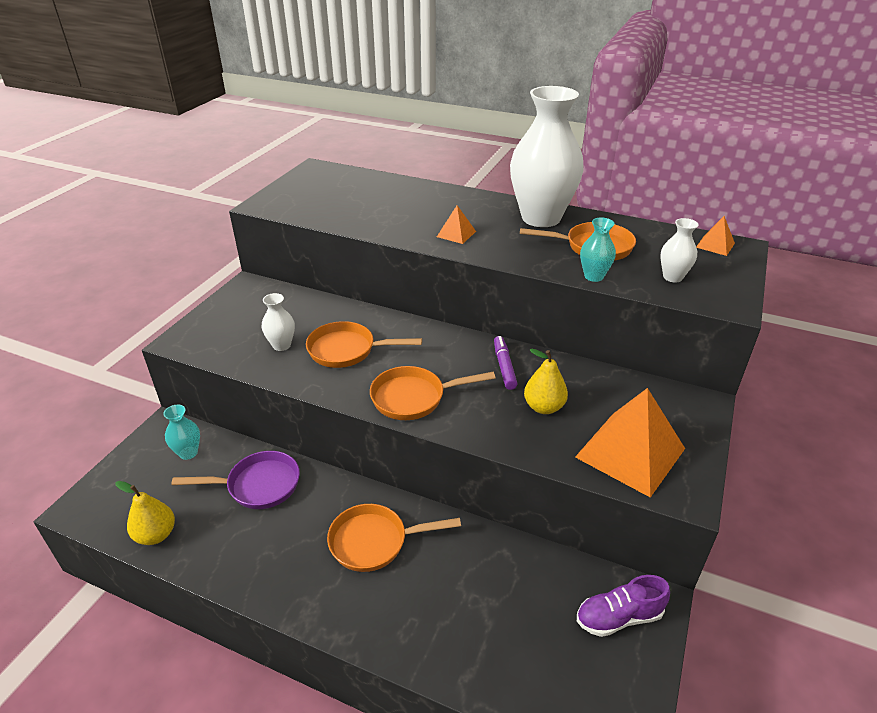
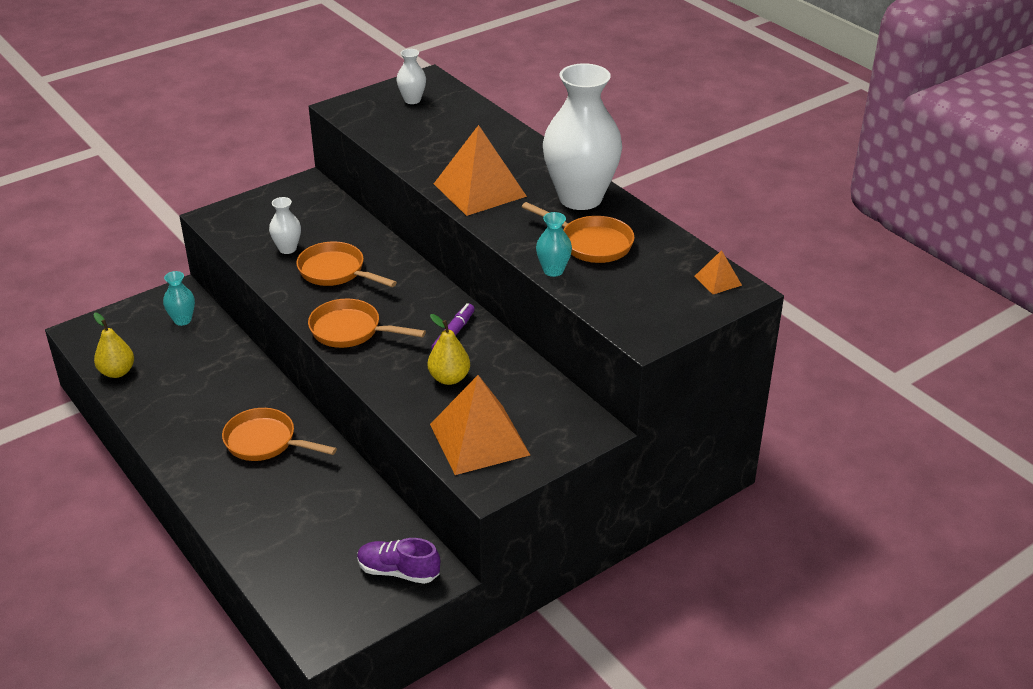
camera: 30 degrees right, 0 degrees up
purple pan [172,451,300,509] -> none
orange pyramid [437,205,476,244] -> orange pyramid [434,125,527,216], size x2.18
white vase [660,218,699,283] -> white vase moved to [396,49,426,104]

